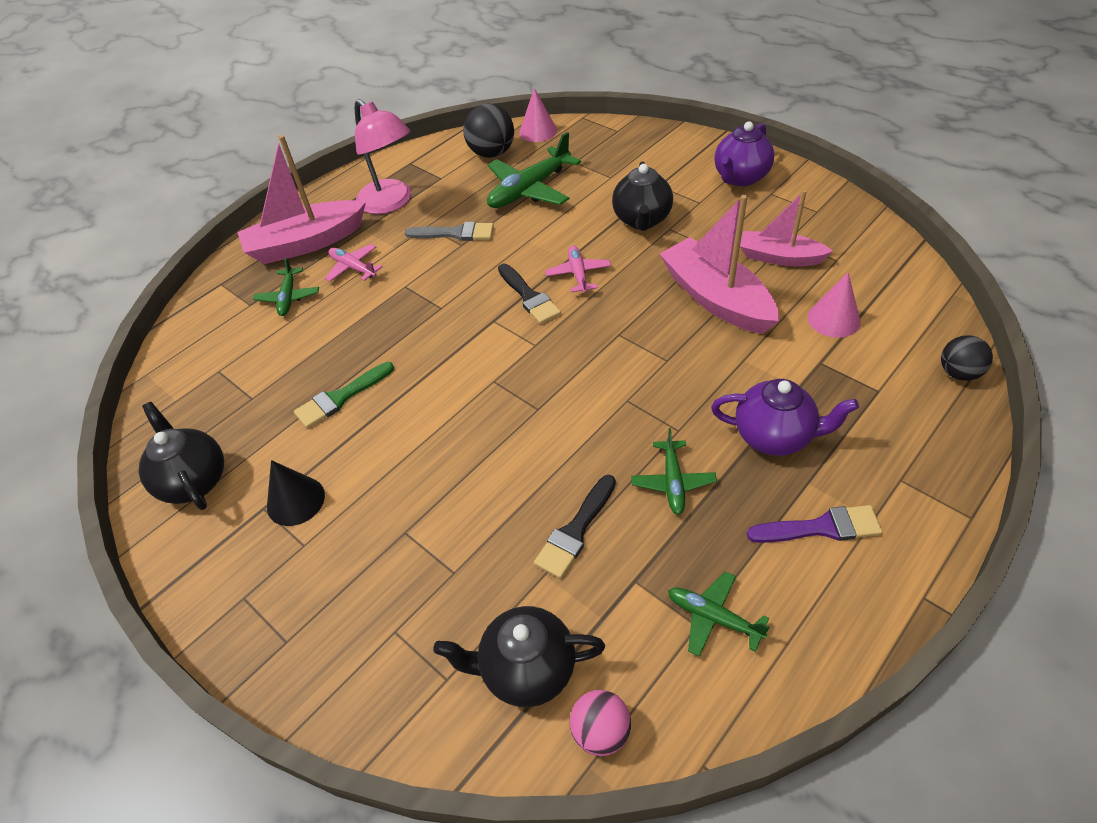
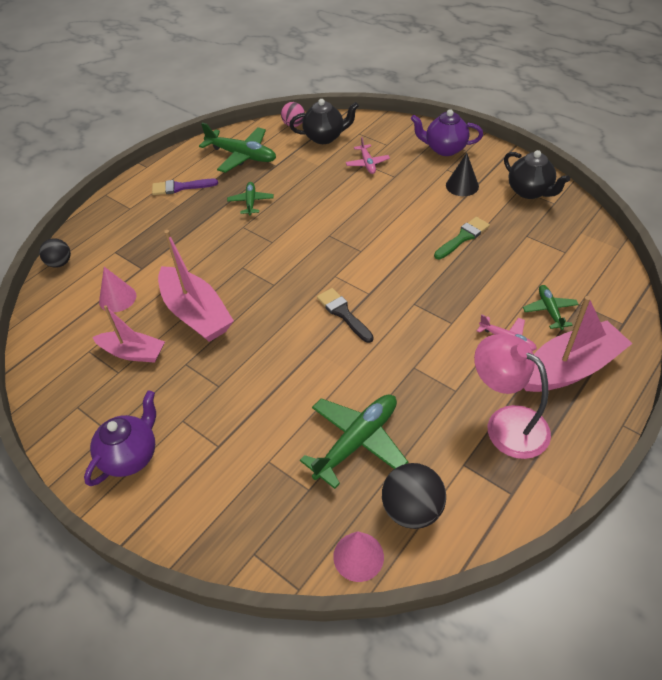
camera: 175 degrees right, 0 degrees up
grey brush [405,222,494,241] -> none
black brush [534,475,616,579] -> none
pink plane [545,245,611,293] -> pink plane moved to [346,137,390,174]
black teapot [612,161,673,231] -> none
green plane [668,571,770,657] -> green plane [199,123,276,173], size x1.79
purple teapot [711,379,859,456] -> purple teapot moved to [411,109,483,156]

